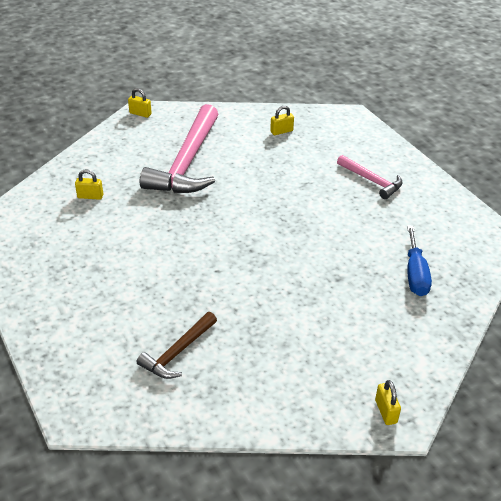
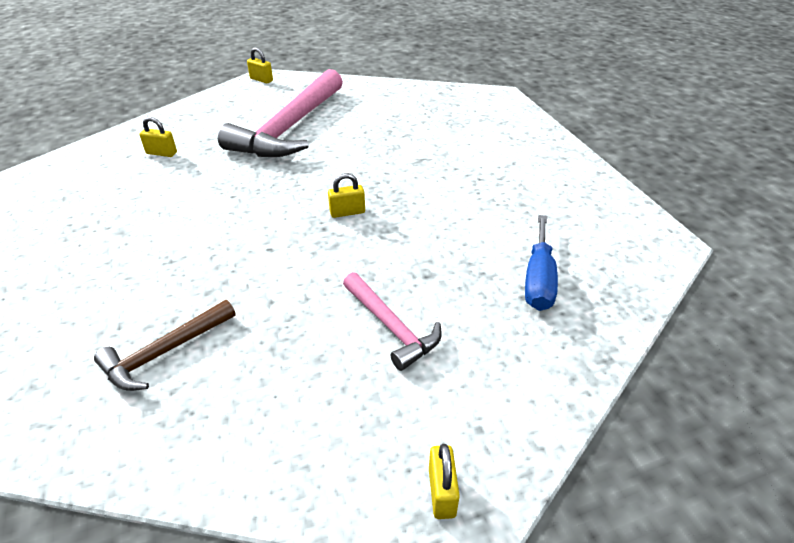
camera: 10 degrees right, 0 degrees up
yellow padlock [270,106,294,135] -> yellow padlock moved to [328,173,365,218]
pink hammer [337,155,403,199] -> pink hammer moved to [343,272,442,371]

